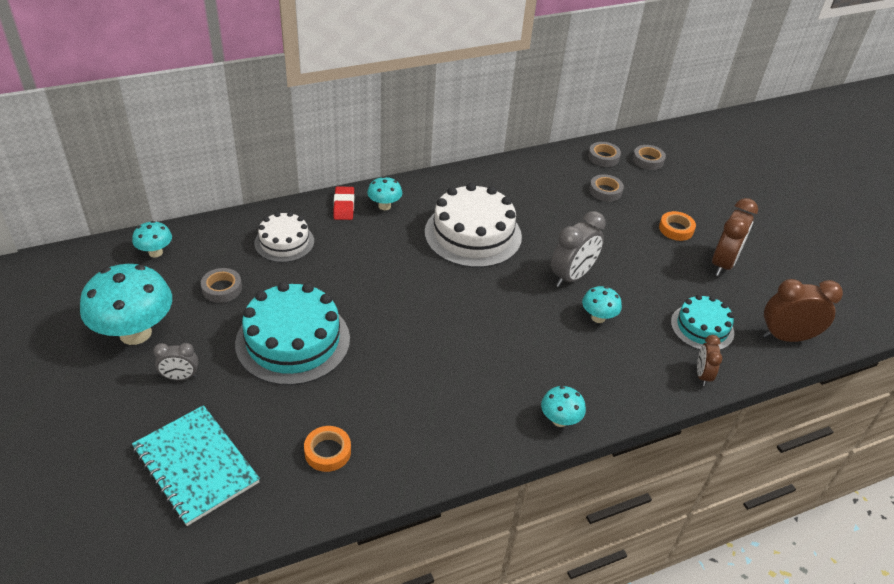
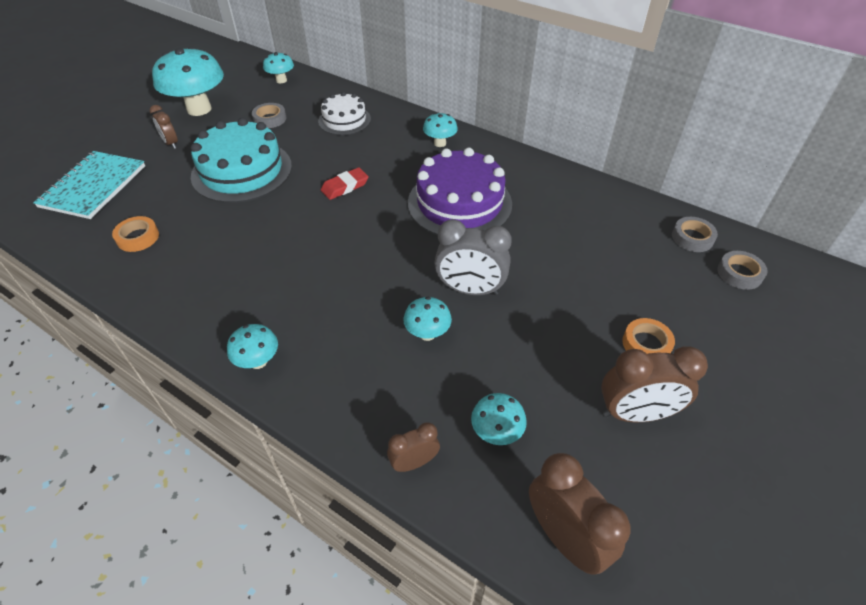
camera: 60 degrees right, 5 degrees up
grey clock [153,343,198,380] -> brown clock [150,105,178,149]
red eraser [333,186,354,220] -> red eraser moved to [321,167,369,200]
white cake [425,183,522,268] -> purple cake [408,148,512,236]
grey tape [589,174,624,202] -> none
turquoise cake [671,294,734,350] -> turquoise mushroom [471,393,527,445]

